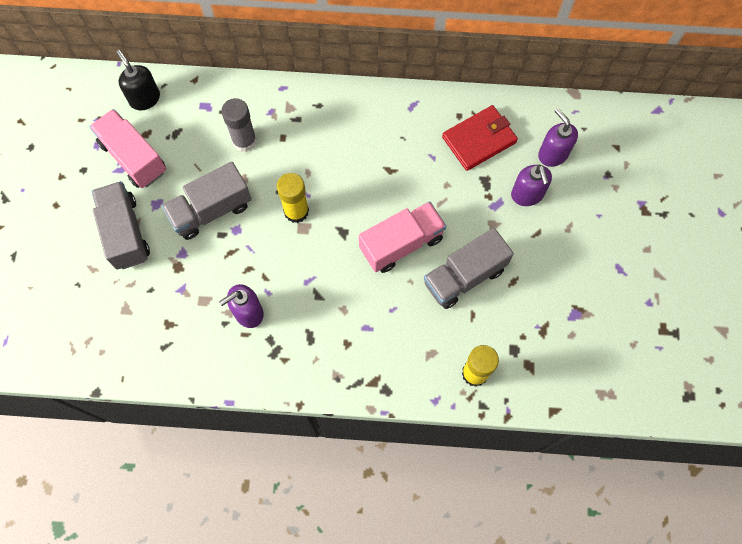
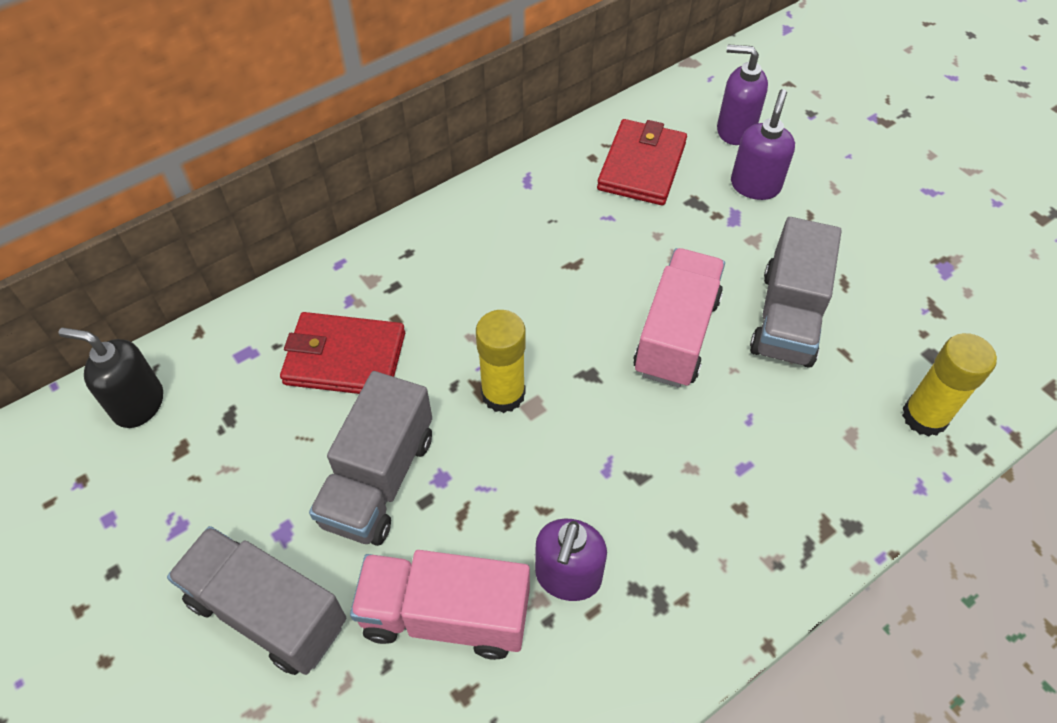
camera: 40 degrees left, 15 degrees down
pink truck [89,109,166,188] -> pink truck moved to [350,550,530,660]
grey glue stick [221,98,257,152] -> red wallet [280,312,405,394]
purple soap dispenser [511,165,552,206] -> purple soap dispenser turned 105 degrees counterclockwise [731,89,795,200]

